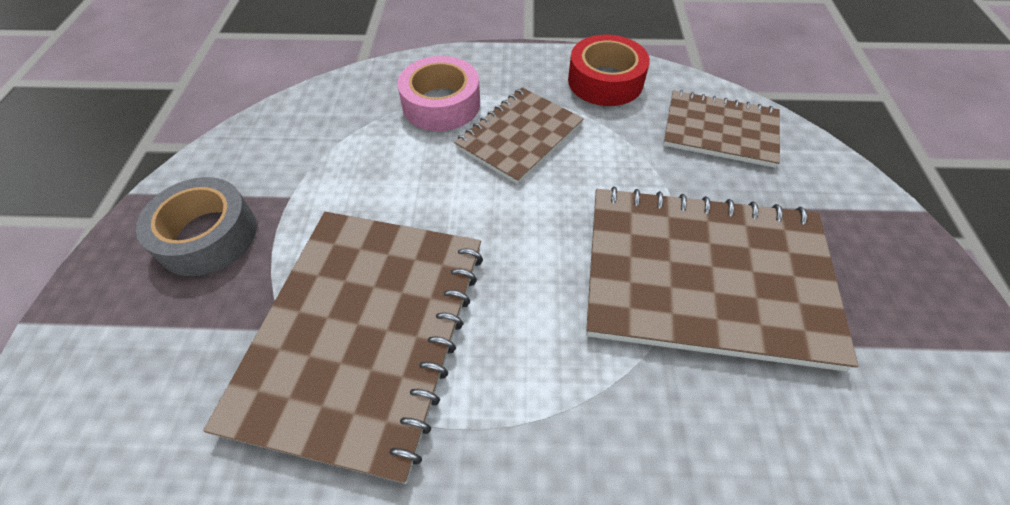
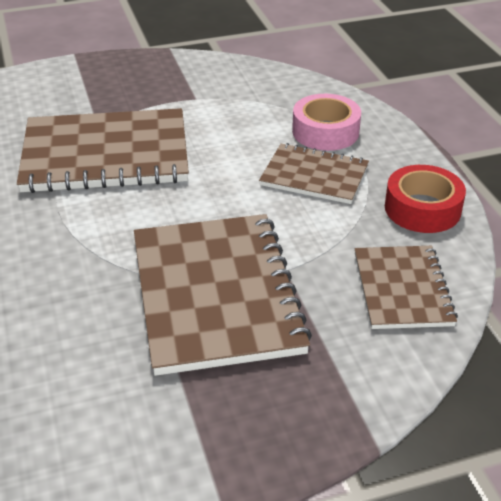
camera: 70 degrees right, 15 degrees down
grey tape [136,177,257,276] -> none

